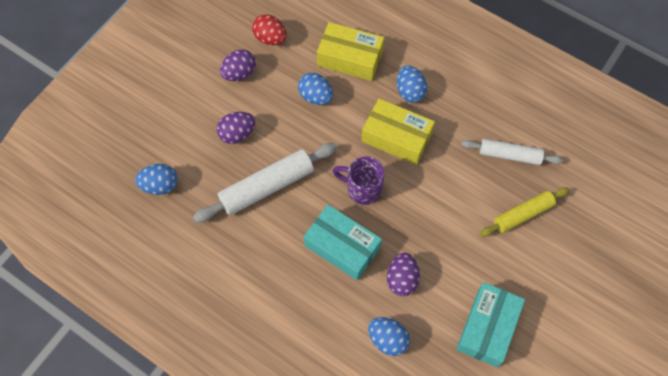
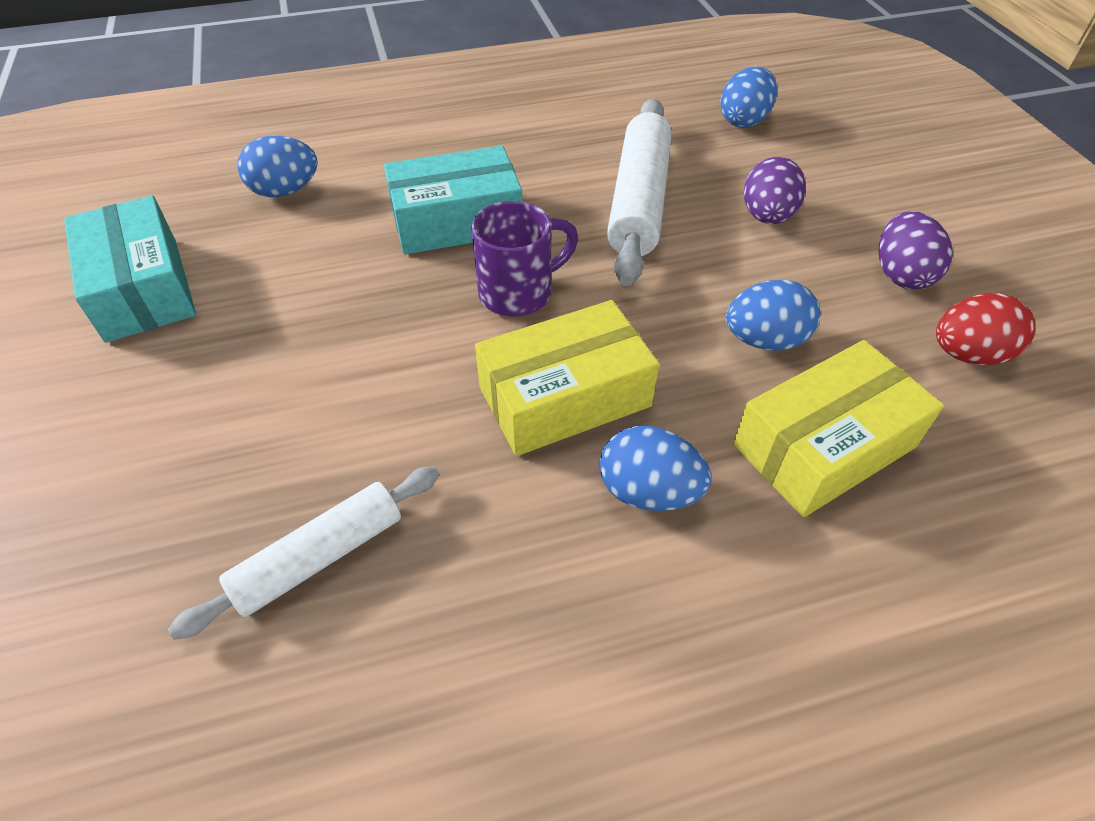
camera: 130 degrees right, 15 degrees down
purple egg [387,253,420,296] -> none
yellow rolling pin [480,187,570,237] -> none

